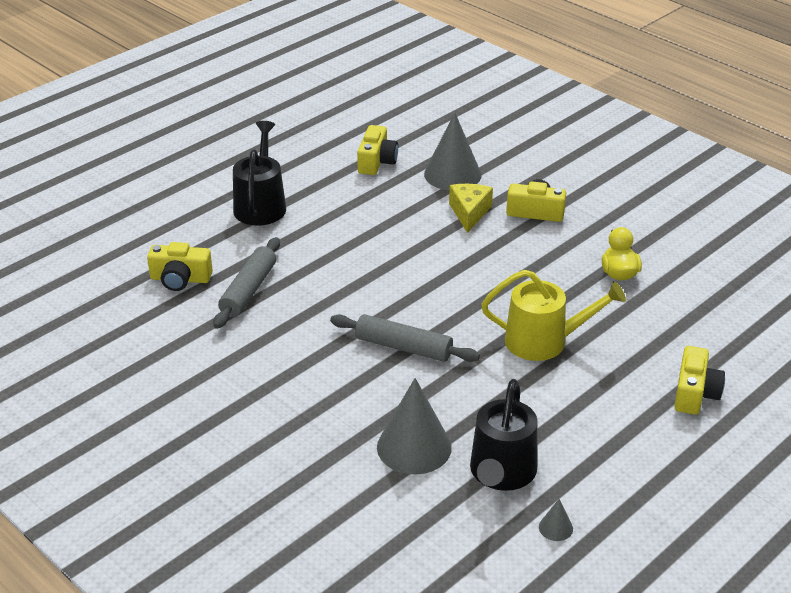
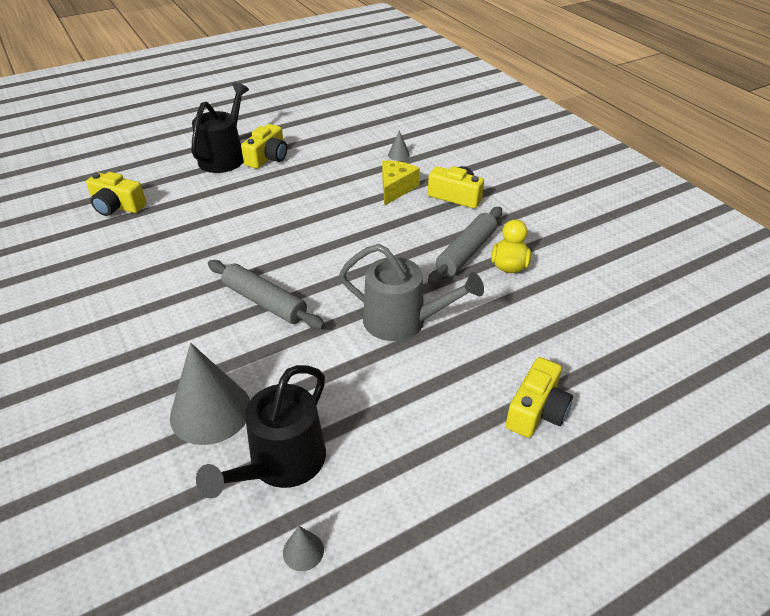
camera: 15 degrees right, 5 degrees up
grey rolling pin [213,237,280,329] -> grey rolling pin moved to [428,207,502,285]
yellow camera [357,125,398,175] -> yellow camera moved to [241,124,287,169]
grey cone [424,112,482,190] -> grey cone [388,130,410,161], size x0.43
yellow watering can [481,270,626,361] -> grey watering can [339,244,484,341]

